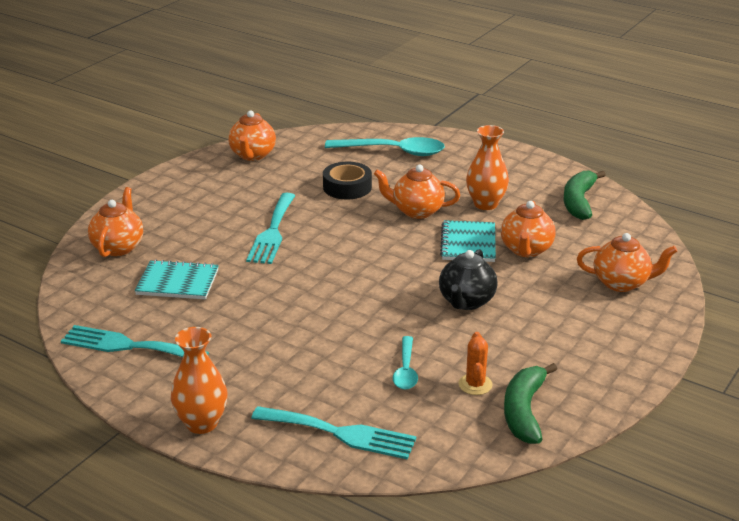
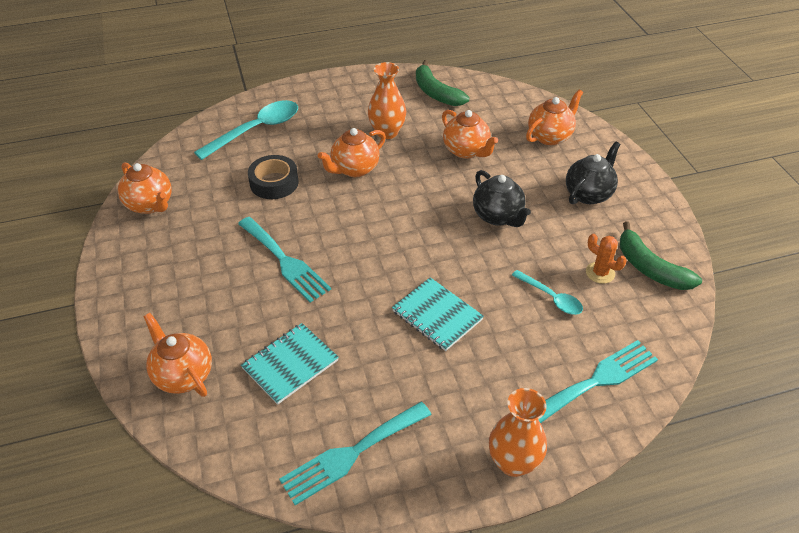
camera: 50 degrees left, 15 degrees up
turquoise notebook [440,220,496,262] -> turquoise notebook moved to [392,277,484,351]
none -> black teapot [566,141,620,204]

